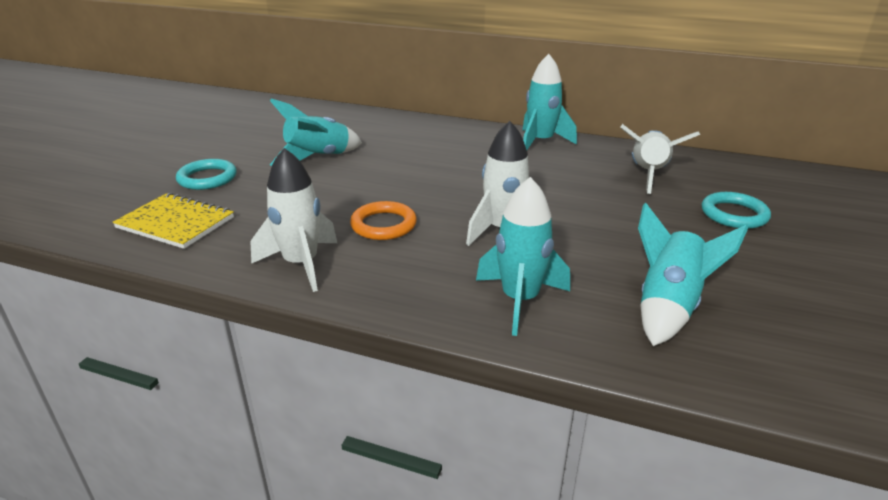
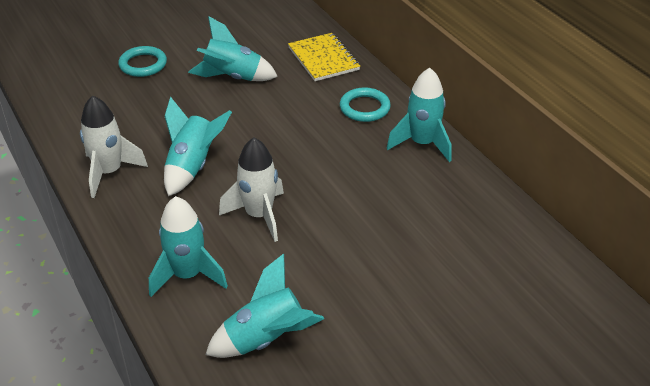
camera: 40 degrees right, 10 degrees up
yellow notebook [113,193,234,249] -> yellow notebook moved to [288,33,360,81]
orange ring [350,201,417,240] -> turquoise rocket [164,97,232,196]
white rocket [620,124,700,194] -> none
turquoise ring [702,192,771,229] -> turquoise ring moved to [340,88,391,122]

